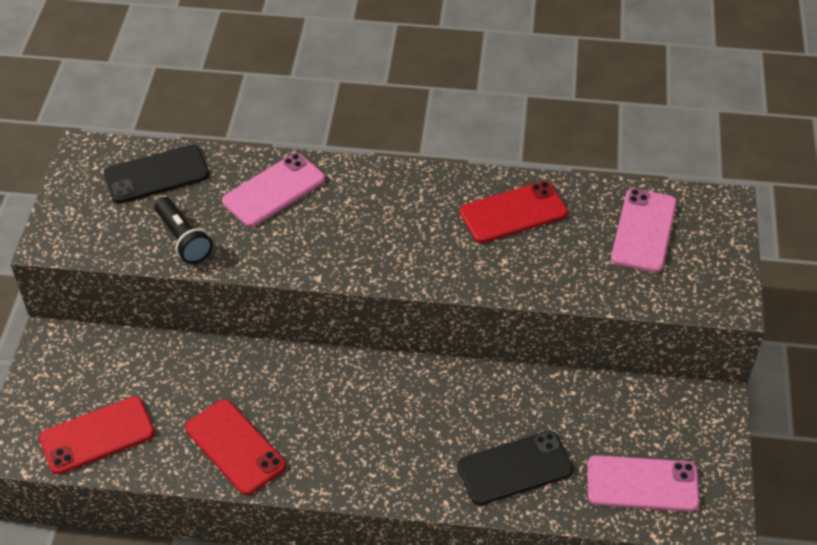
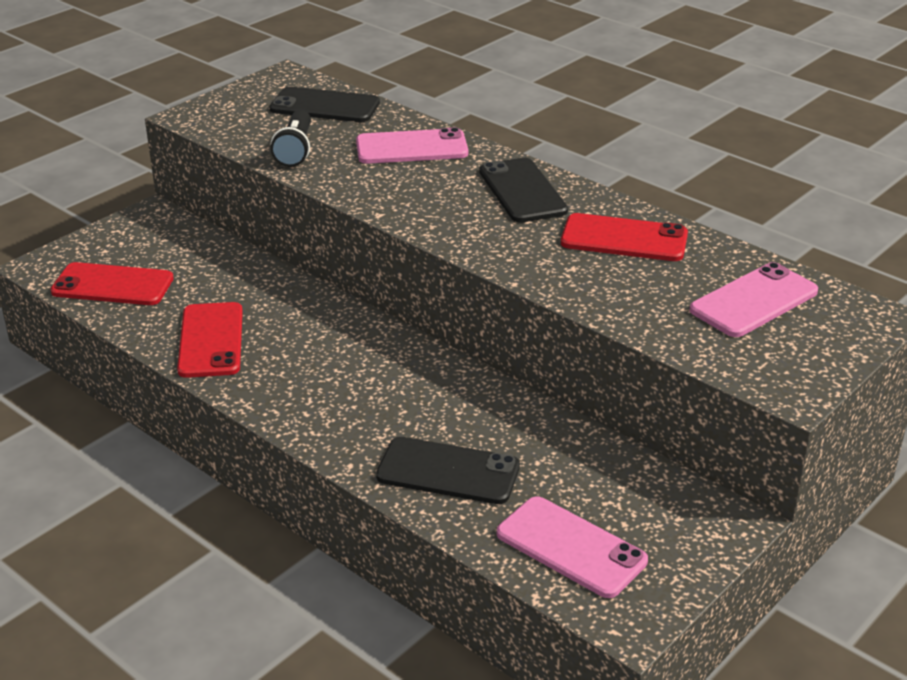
camera: 35 degrees right, 15 degrees down
none -> black phone [479,158,568,223]

